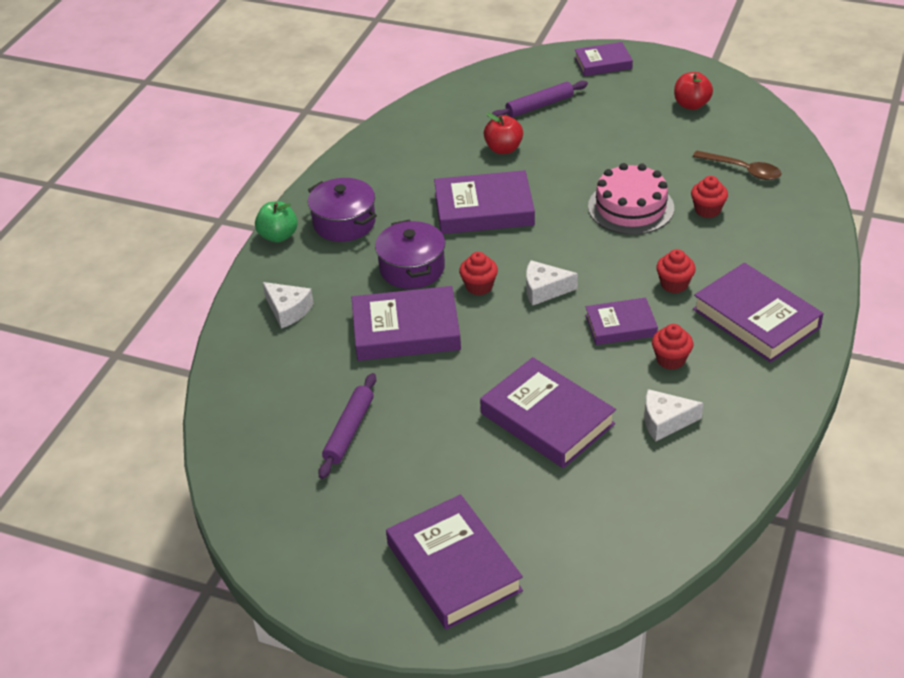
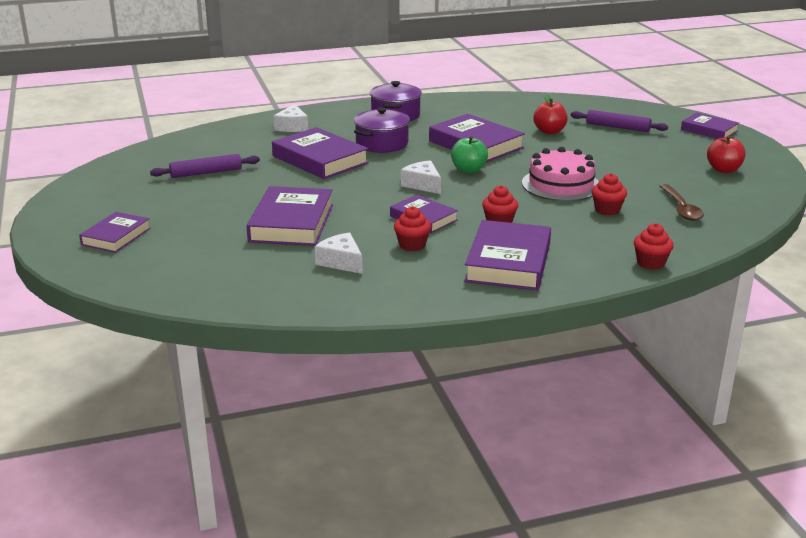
camera: 50 degrees right, 15 degrees down
green apple [255,201,298,243] -> green apple moved to [451,136,488,173]
purple book [386,494,523,630] -> purple book [79,212,151,253], size x0.61
red cupcake [459,252,498,295] -> red cupcake moved to [634,223,674,270]

